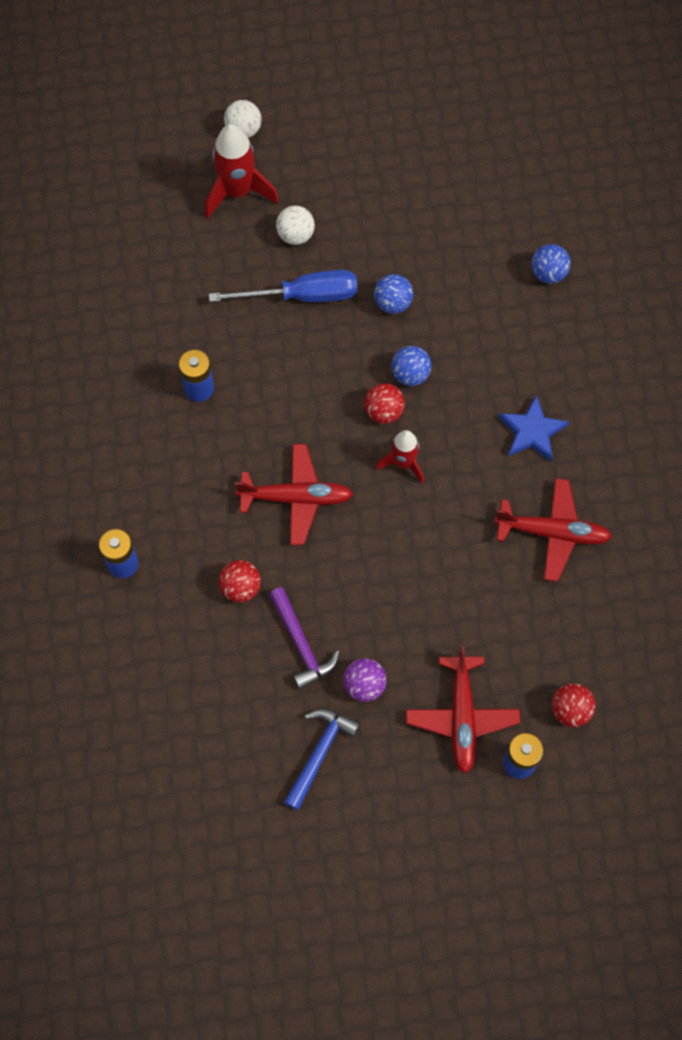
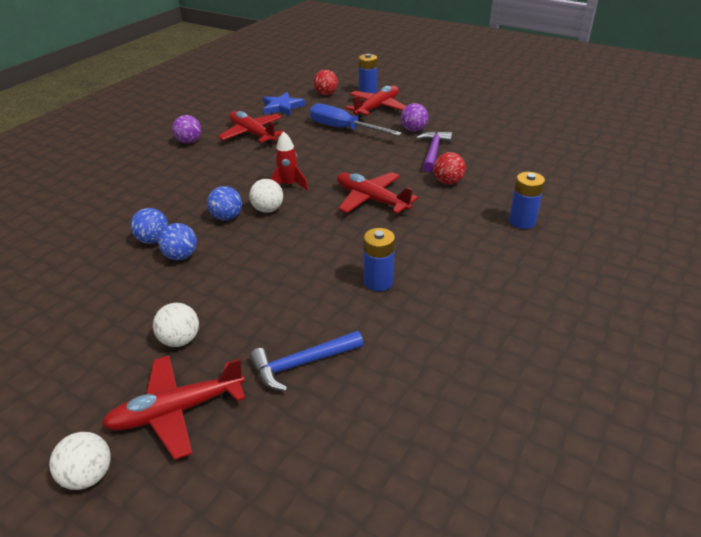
camera: 140 degrees left, 30 degrees down
red rocket [205,124,279,218] -> red plane [102,356,246,460]
blue screwdriver [209,270,357,302] -> blue screwdriver moved to [310,104,402,136]
blue hammer [284,708,360,810] -> blue hammer moved to [250,331,364,391]
red ball [365,383,405,424] -> white ball [249,179,283,213]
blue star [499,395,569,461] -> blue star moved to [263,92,305,116]
blue ball [531,244,571,284] -> blue ball moved to [130,208,168,244]
none -> purple ball [172,115,201,144]

